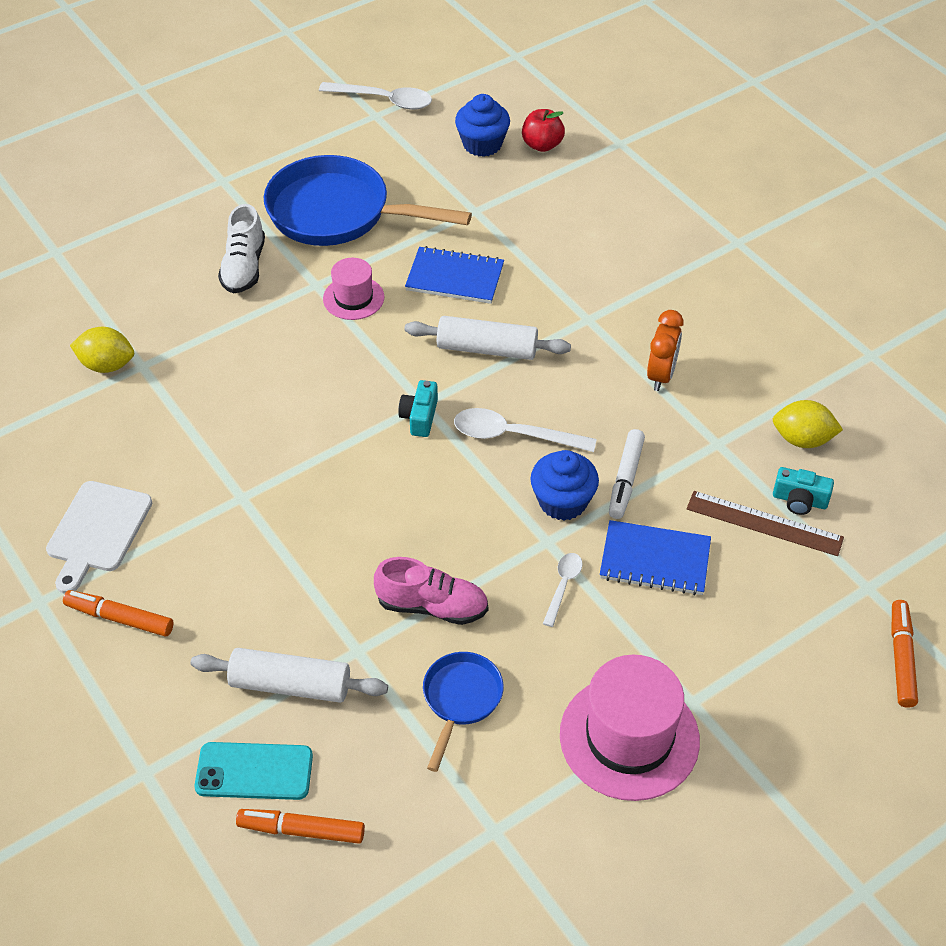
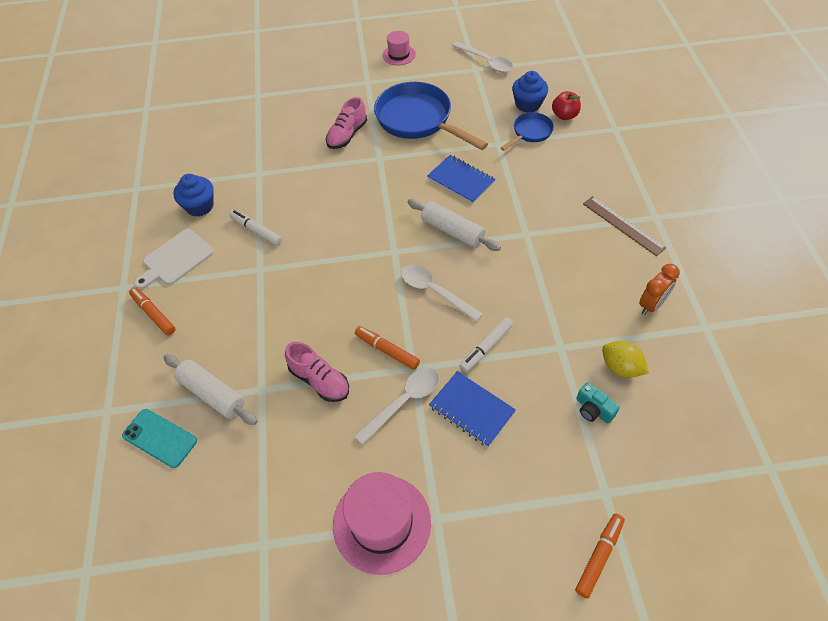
camera: 30 degrees right, 5 degrees up
yellow lemon [70,327,134,373] -> none
white shoe [218,204,265,293] -> pink shoe [326,97,367,149]
orange marker [236,809,365,844] -> orange marker moved to [355,326,420,370]
pink hat [323,258,385,320] -> pink hat moved to [382,31,416,65]
turquoise camera [398,380,438,437] -> none
blue pan [423,652,504,772] -> blue pan moved to [501,112,554,151]
blue cupcake [530,450,599,521] -> blue cupcake moved to [173,174,214,217]
white spoon [543,553,582,627] -> white spoon [354,367,439,445], size x1.75
orange clock [647,310,684,391] -> orange clock moved to [639,264,680,315]
brown ruler [687,491,844,556] -> brown ruler moved to [583,196,666,256]
none -> white marker [229,210,282,246]

